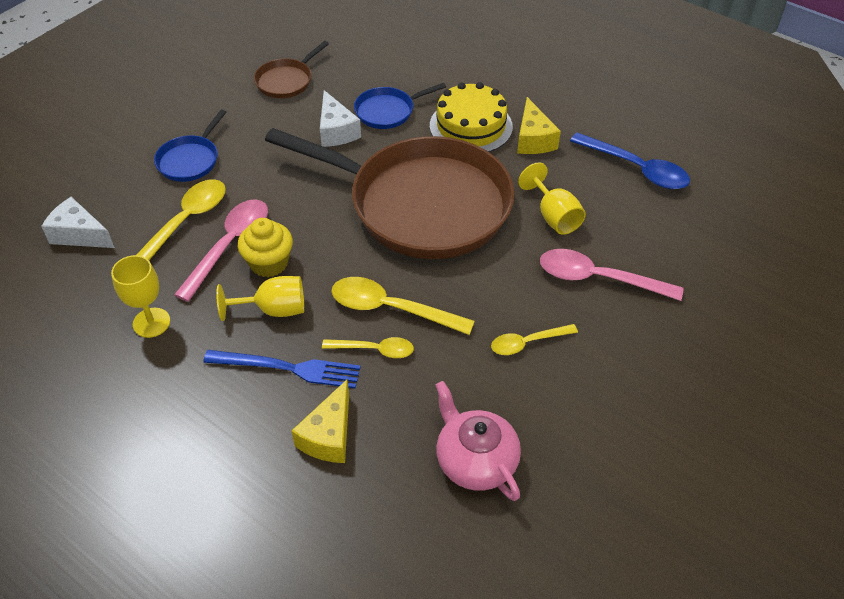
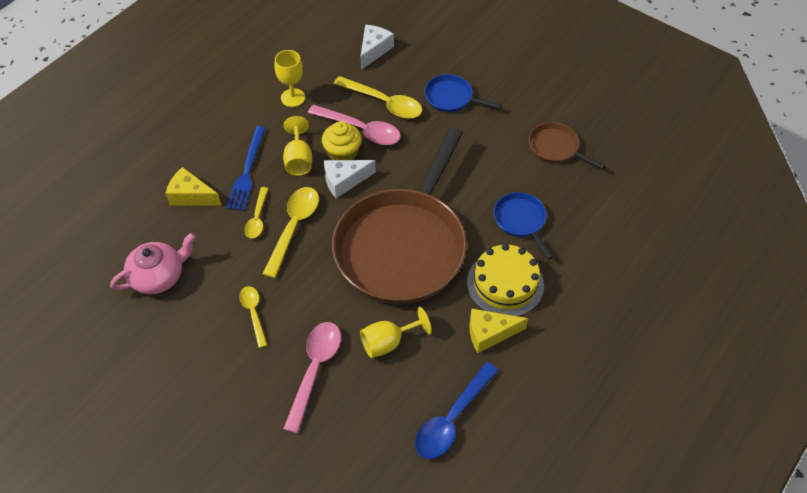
camera: 90 degrees right, 5 degrees up
white cheese [320,90,361,147] -> white cheese moved to [324,160,376,198]

